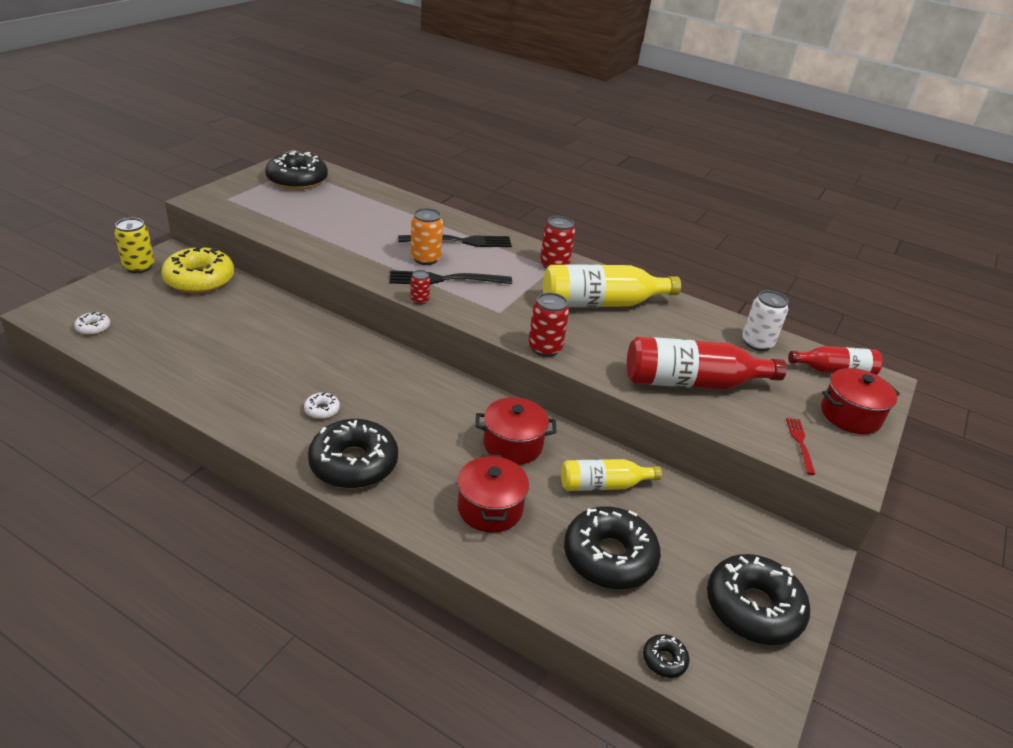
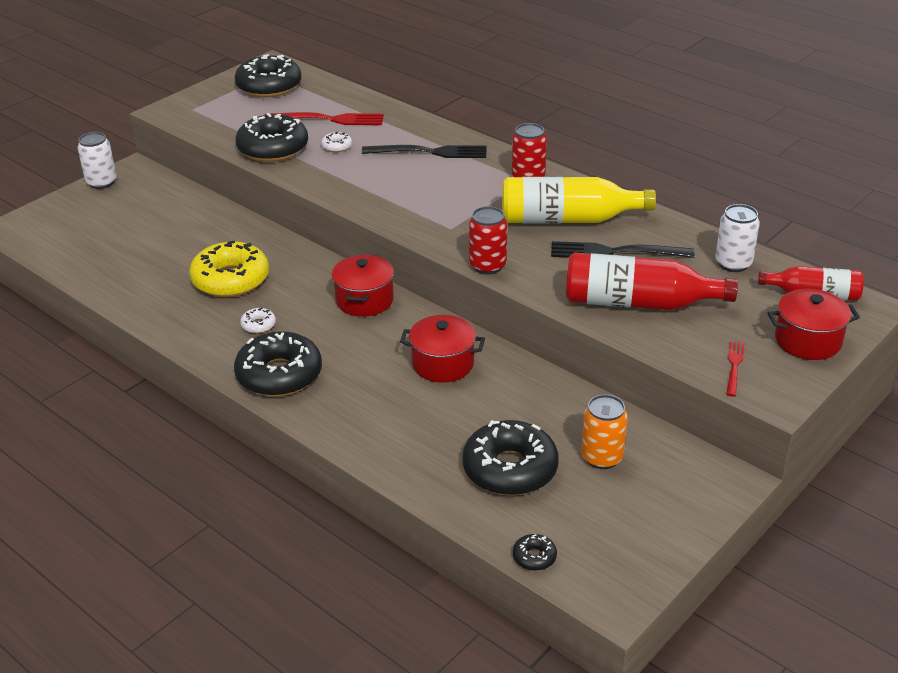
camera: 15 degrees right, 0 degrees up
white donut [74,312,110,335] -> white donut moved to [321,132,352,152]
yellow can [114,218,154,273] -> white can [78,132,117,189]
yellow donut [161,246,234,293] -> yellow donut moved to [189,241,269,297]
black fork [390,270,512,285] -> black fork moved to [551,241,695,258]
red can [410,270,430,305] -> none
orange can [411,208,443,265] -> orange can moved to [581,394,628,469]
red pot [457,454,529,533] -> red pot moved to [332,255,394,317]
yellow bottle [561,459,662,491] -> none
black donut [707,554,810,645] -> black donut moved to [235,113,308,162]
none -> red fork [265,112,384,125]

